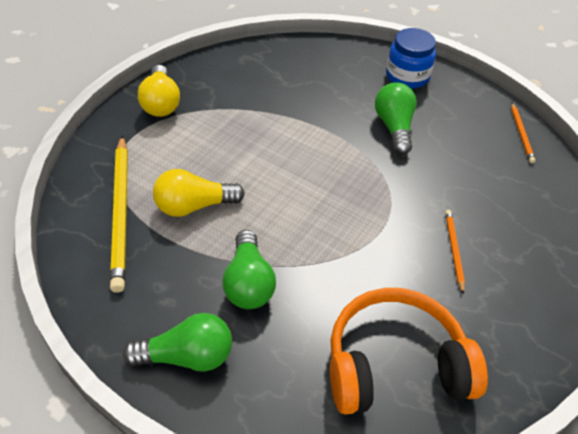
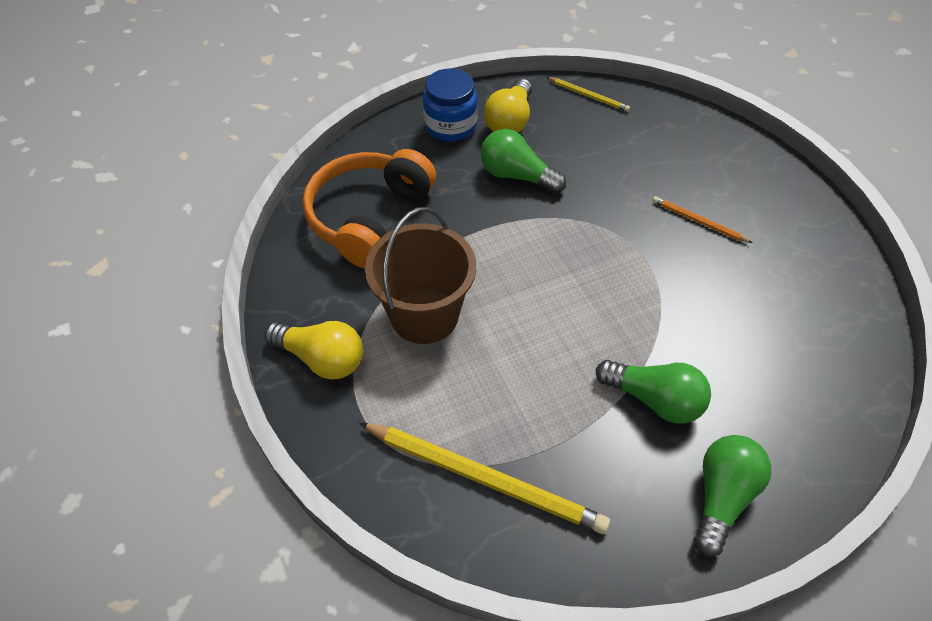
camera: 55 degrees left, 5 degrees up
yellow light bulb [153,169,245,217] -> yellow light bulb moved to [484,79,532,133]
orange headphones [330,288,488,414] -> orange headphones moved to [303,149,436,269]
orange pencil [511,103,535,163] -> yellow pencil [546,77,630,112]
none -> brown bucket [365,207,476,344]

